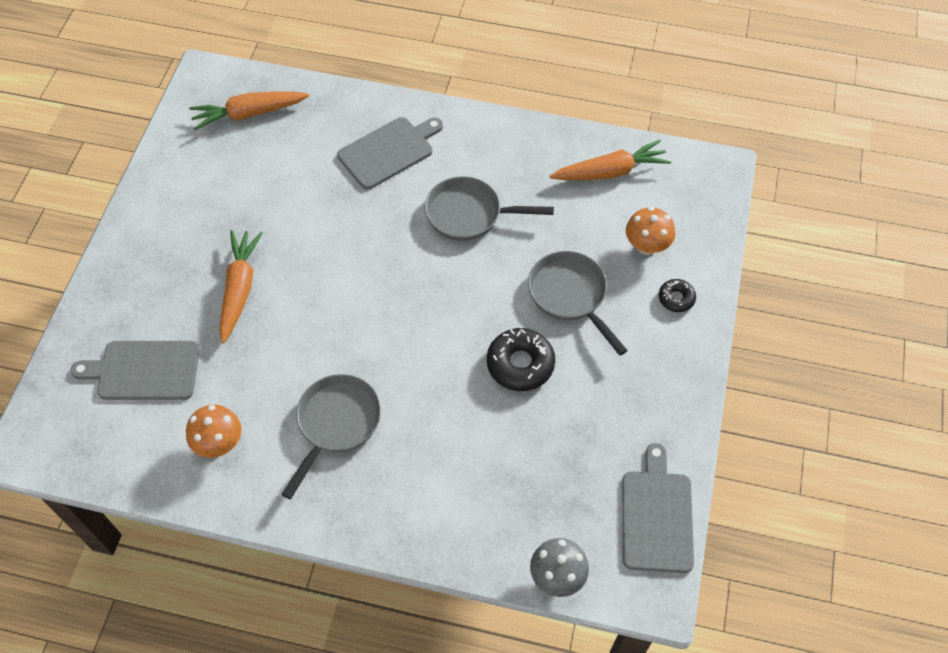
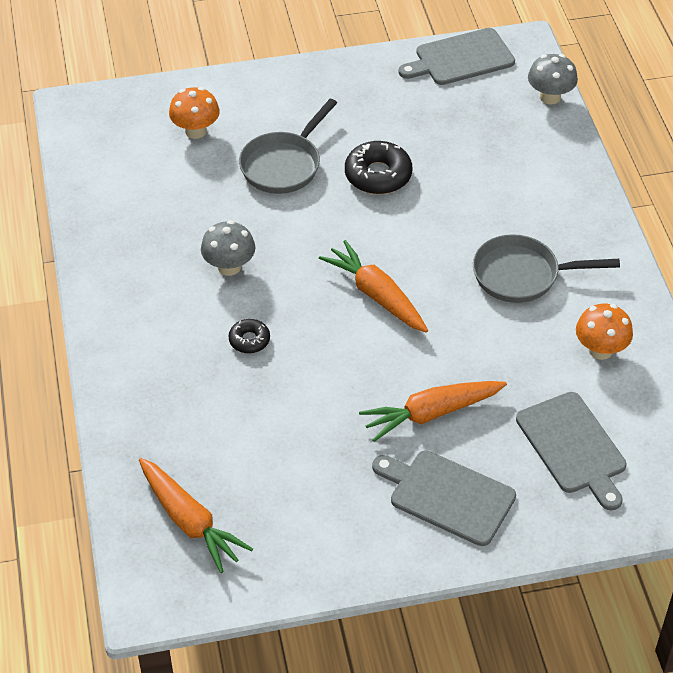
camera: 115 degrees left, 10 degrees down
grey cutting board [337,117,443,189] -> grey cutting board moved to [372,450,516,546]
grey pan [425,176,554,241] -> grey mushroom [201,220,255,276]
orange carrot [549,140,671,180] -> orange carrot moved to [319,240,428,333]
black donut [659,279,696,312] -> black donut moved to [228,319,270,354]

